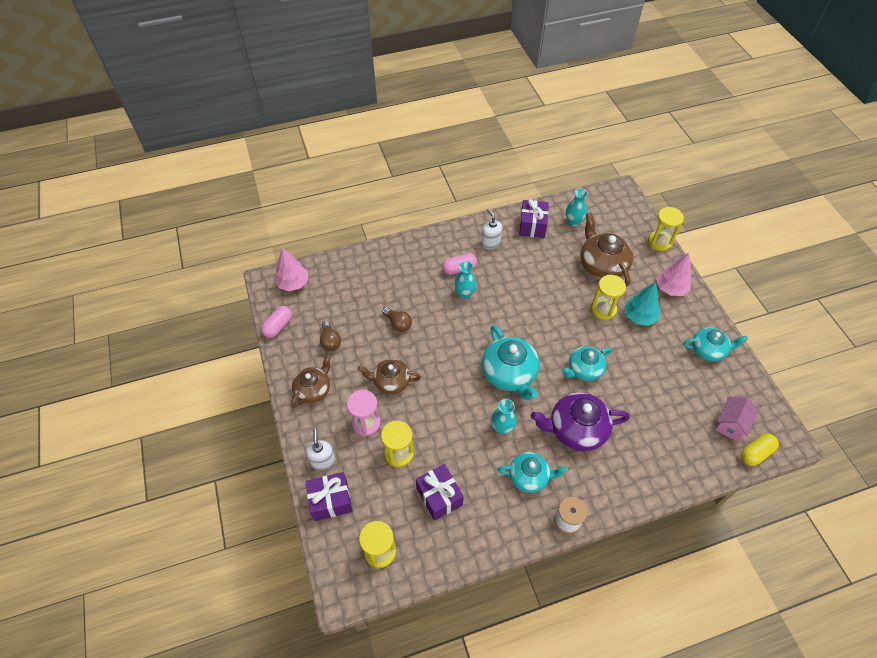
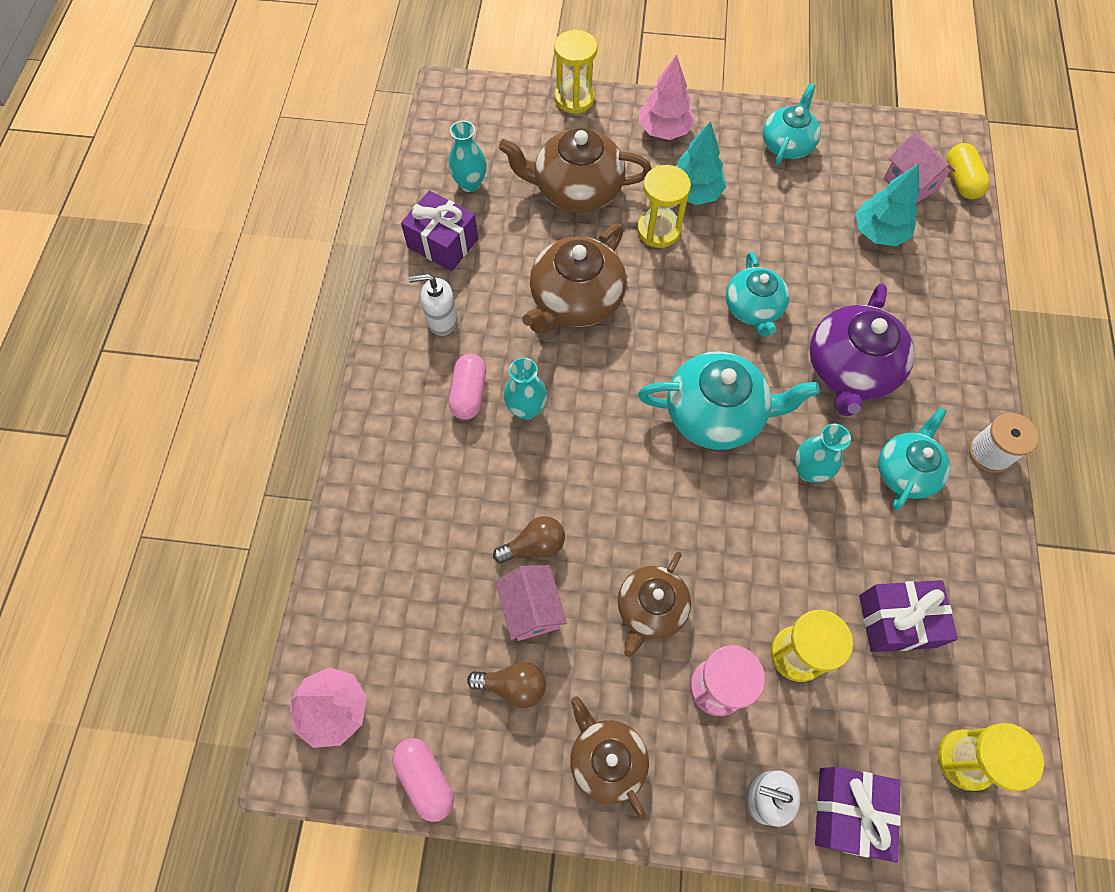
camera: 65 degrees left, 10 degrees up
none -> pink house [495,565,567,641]
none -> brown teapot [522,224,626,334]
none -> turquoise tree [855,164,919,246]

